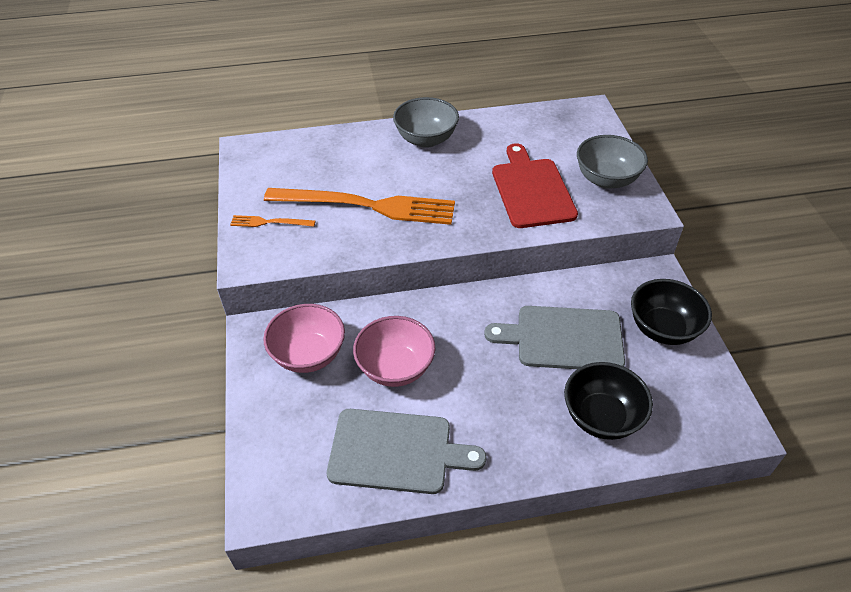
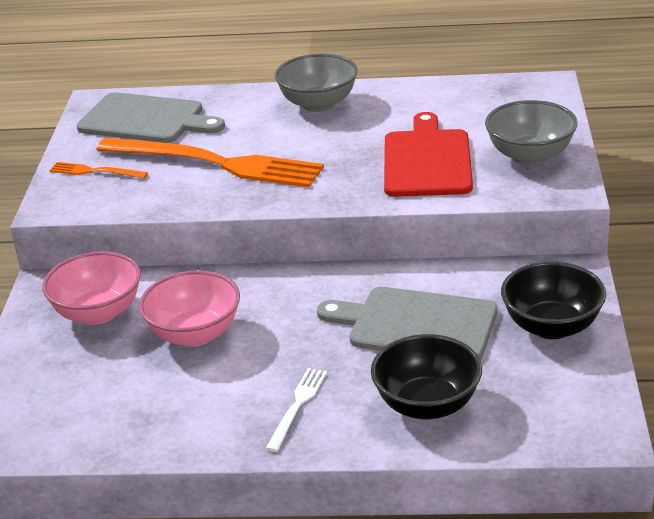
camera: 15 degrees right, 15 degrees down
grey cutting board [327,409,487,494] -> grey cutting board moved to [76,92,225,143]
none -> white fork [265,368,327,452]

